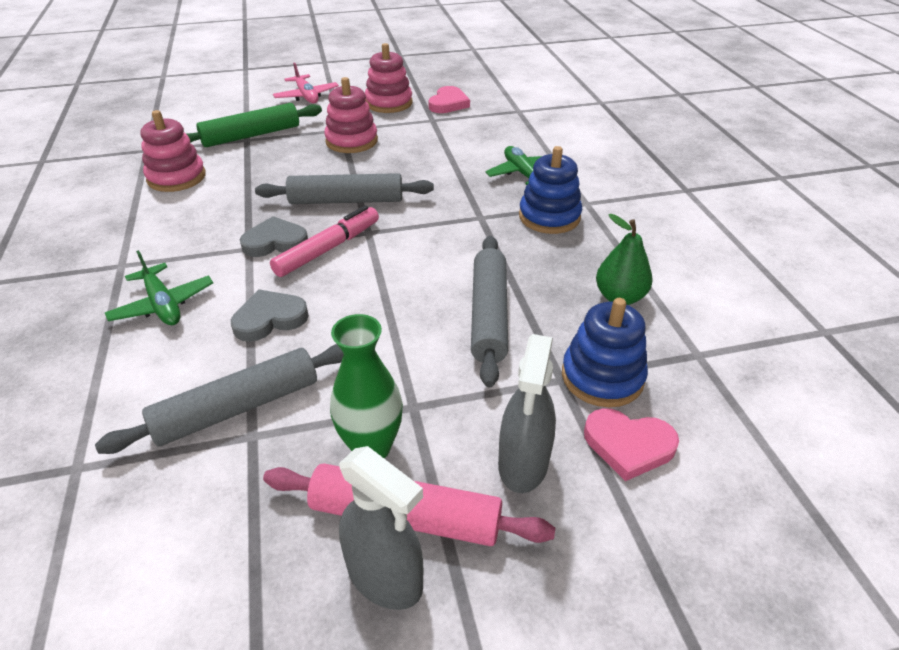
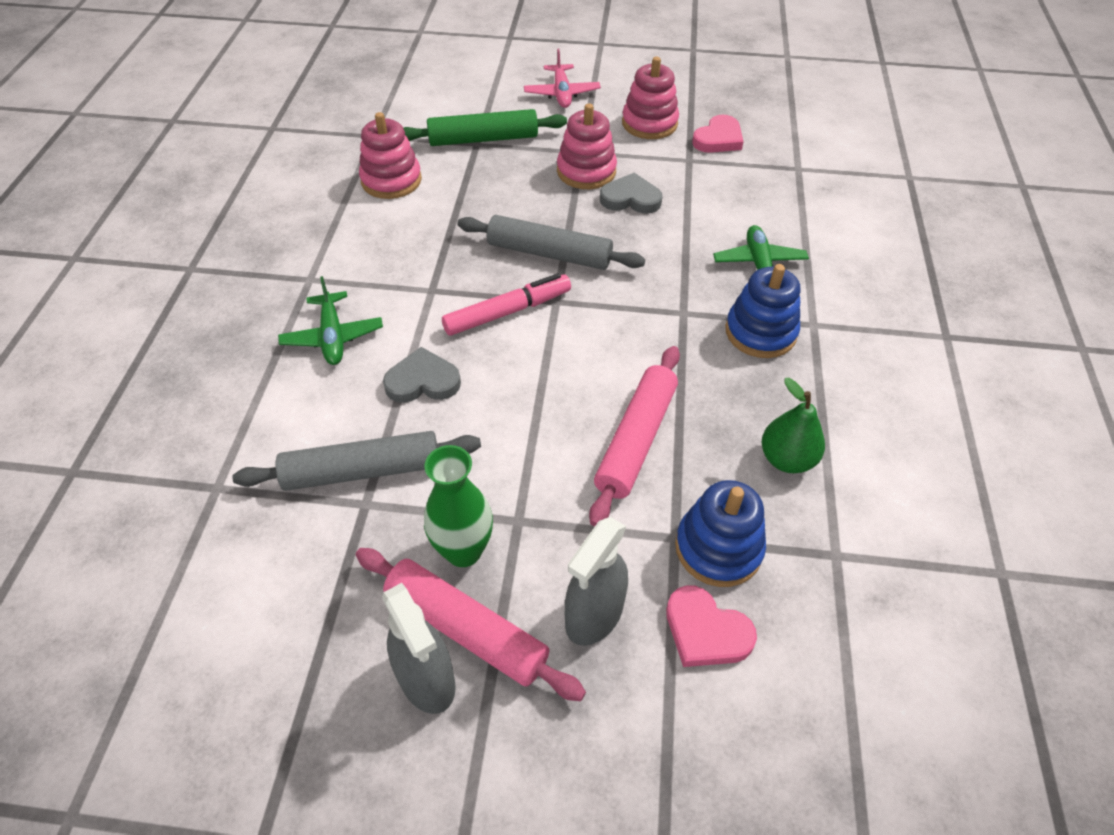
camera: 20 degrees right, 10 degrees up
grey heart [240,216,308,257] -> grey heart moved to [600,173,663,214]
grey rolling pin [471,236,508,387] -> pink rolling pin [589,346,680,527]

